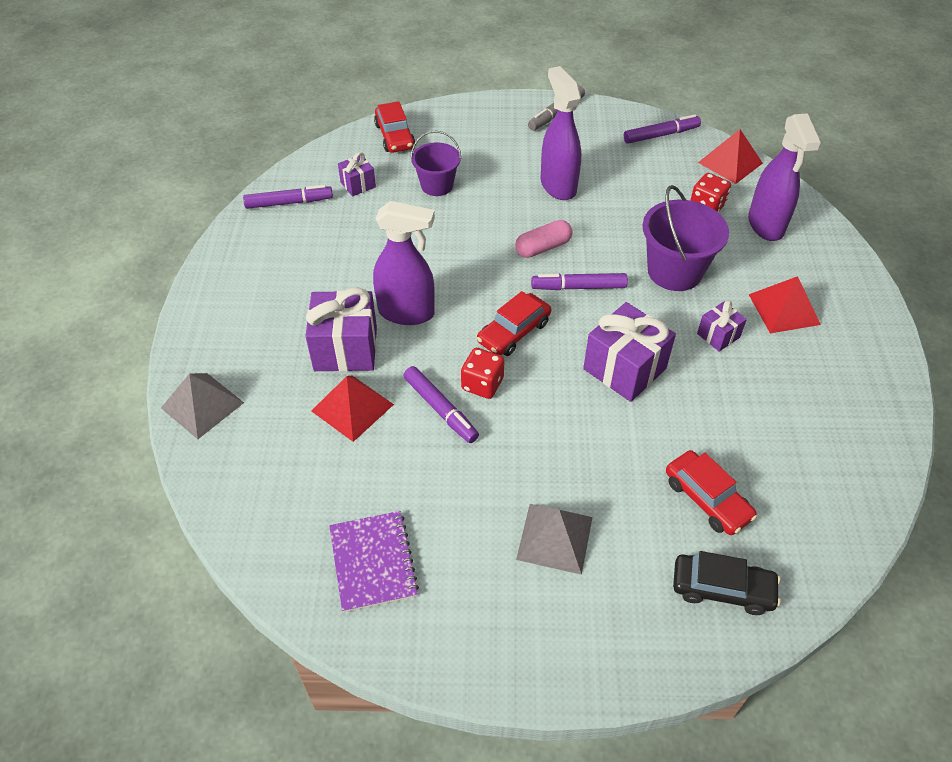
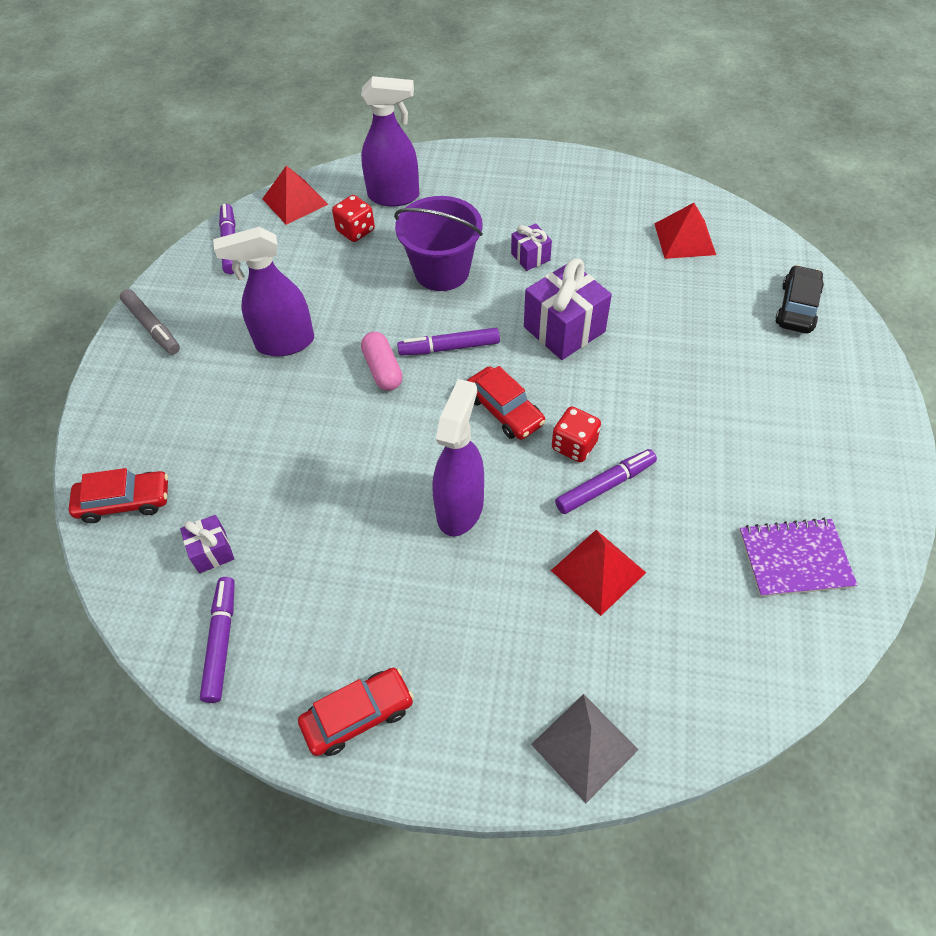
camera: 80 degrees left, 5 degrees up
purple gift [305,287,377,372] -> none
purple bucket [410,131,461,196] -> none
grey pyramid [516,504,593,575] -> none
purple marker [531,273,628,290] -> purple marker turned 75 degrees clockwise [397,328,500,355]
red car [666,450,757,535] -> red car moved to [298,668,414,756]
red pyramid [748,276,821,333] -> red pyramid moved to [654,203,716,259]

